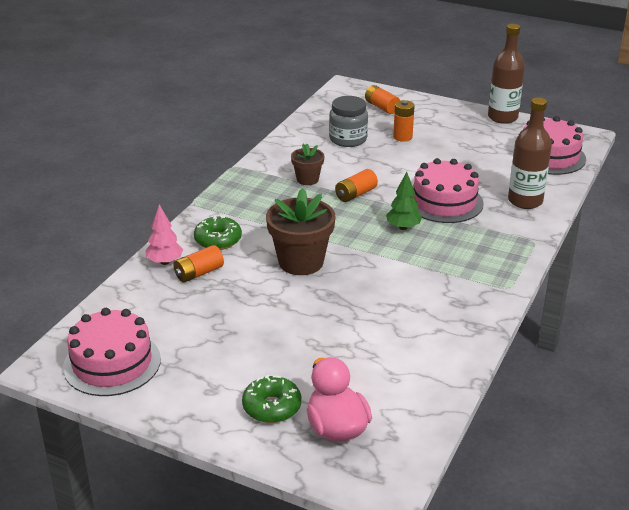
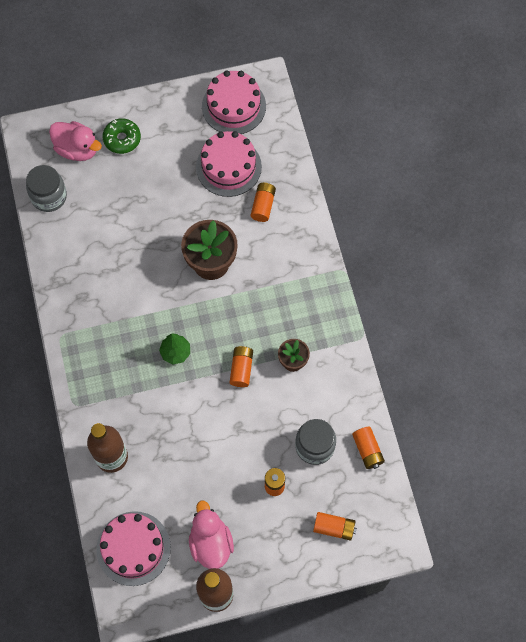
camera: 140 degrees right, 35 degrees up
pink tree [145,204,183,265] -> none
green donut [194,215,242,250] -> none
pink cake [413,158,484,223] -> pink cake moved to [196,131,262,197]
none -> grey jar [26,165,67,212]
none -> pink duck [189,500,234,569]
none -> orange battery [352,427,385,469]

